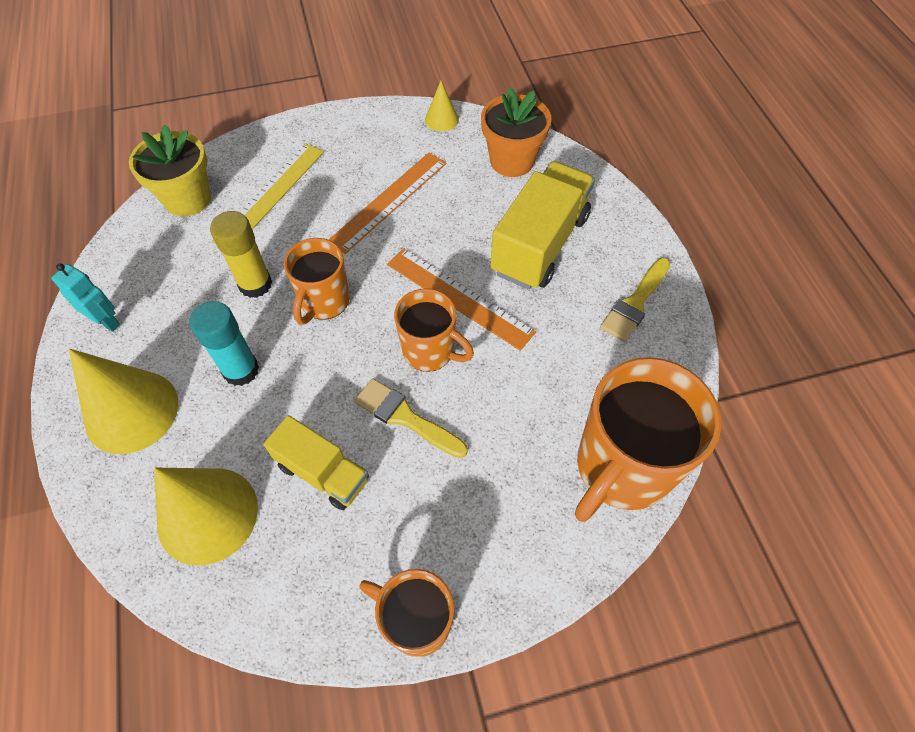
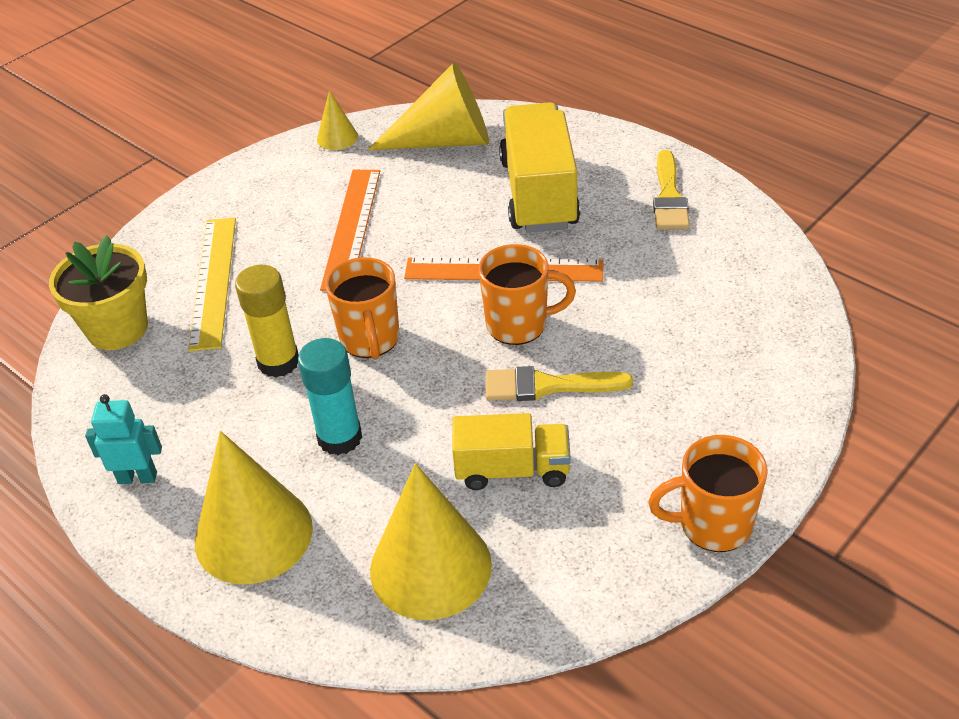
camera: 30 degrees left, 15 degrees down
orange flower pot [481,87,552,177] -> yellow cone [368,63,489,150]
orange mug [575,357,721,522] -> none

